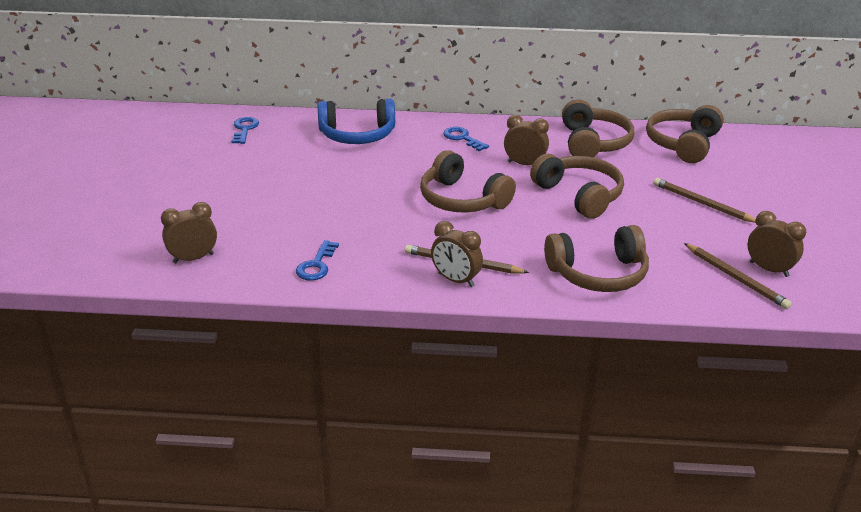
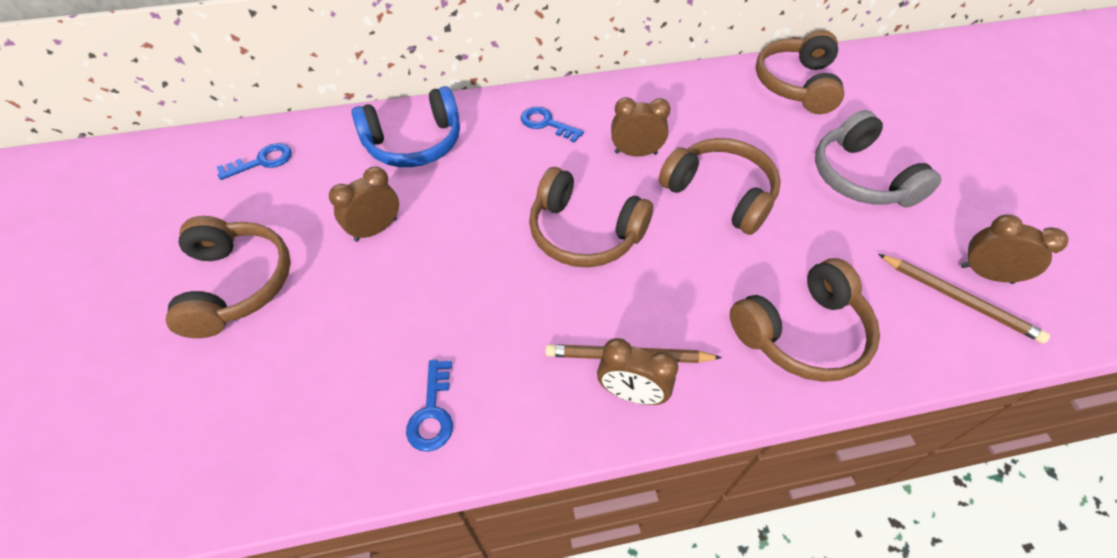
camera: 15 degrees left, 20 degrees up
brown clock [161,202,217,263] -> brown clock moved to [329,167,399,242]
blue key [231,117,259,144] -> blue key turned 75 degrees clockwise [217,143,292,180]
brown headphones [562,99,634,157] -> brown headphones moved to [166,216,291,338]
brown pencil [653,178,756,223] -> grey headphones [815,110,941,207]

